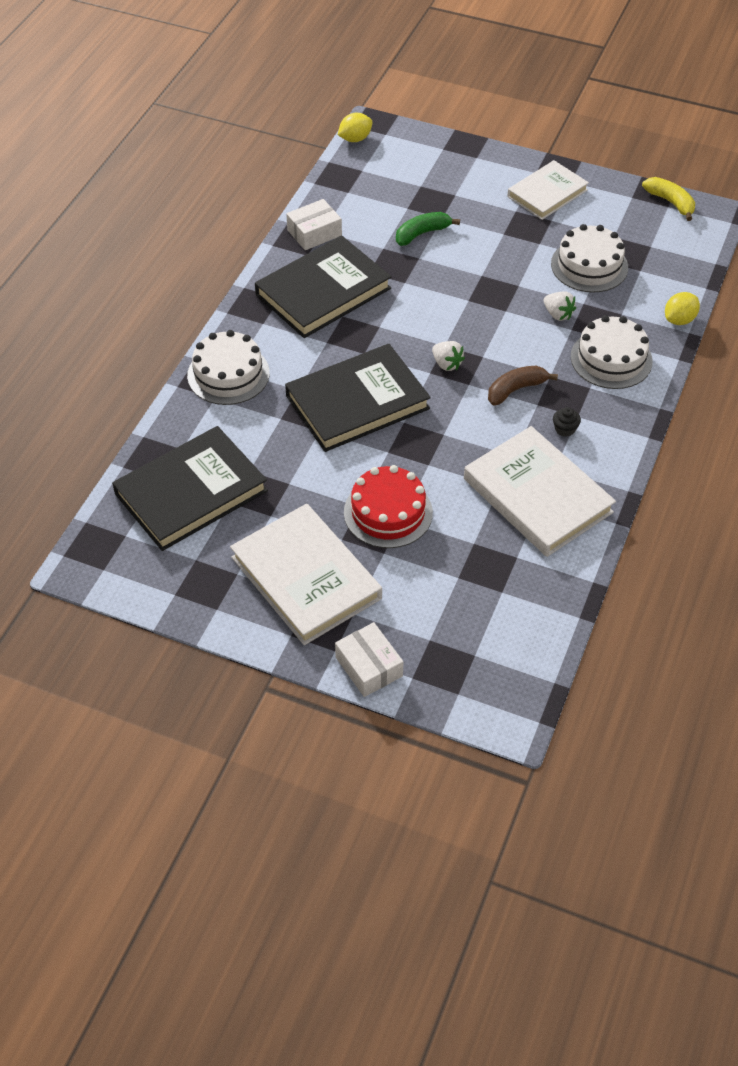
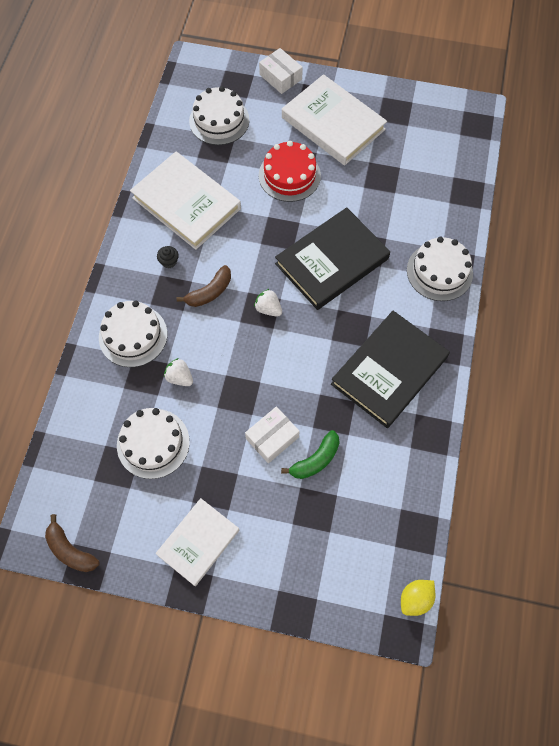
camera: 170 degrees right, 15 degrees up
black book [112,426,268,551] -> none
white box [286,199,342,250] -> white box moved to [245,406,300,464]
yellow banana [642,177,695,221] -> brown banana [45,514,99,572]
yellow lemon [665,292,700,325] -> none
none -> white cake [189,86,249,145]

